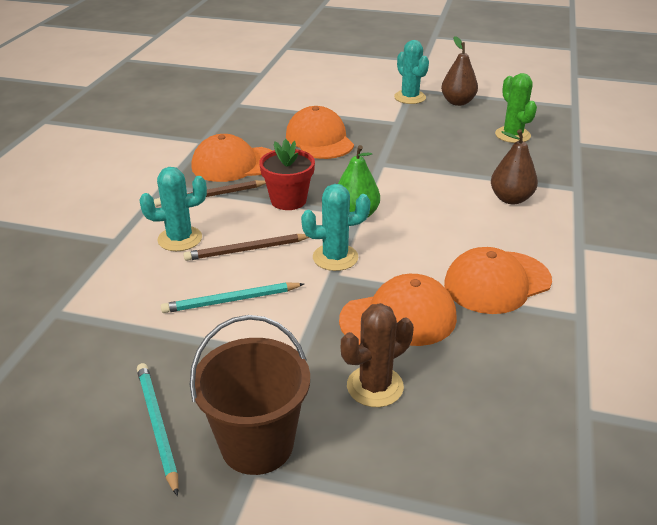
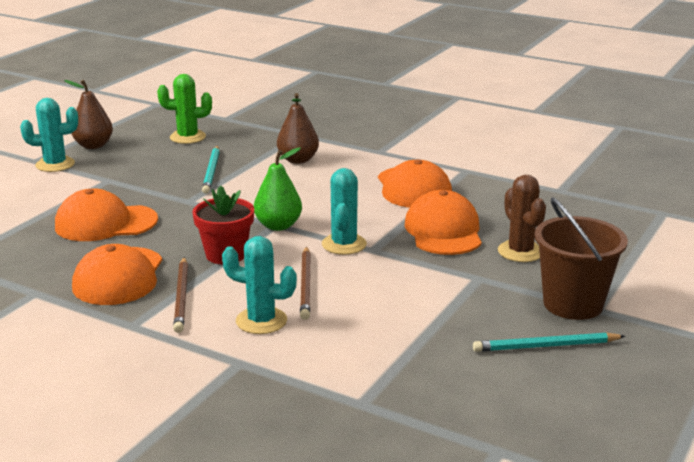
camera: 75 degrees left, 10 degrees down
turquoise cactus [140,167,207,251] -> turquoise cactus turned 75 degrees counterclockwise [222,236,297,334]
turquoise pencil [161,282,304,313] -> turquoise pencil moved to [202,146,220,194]

